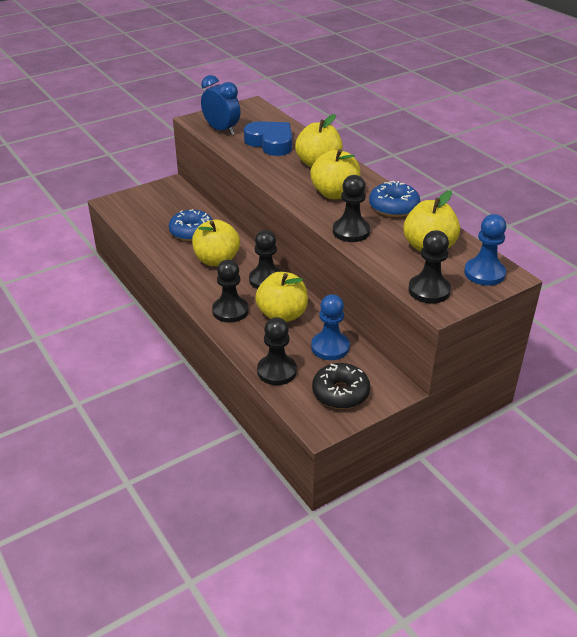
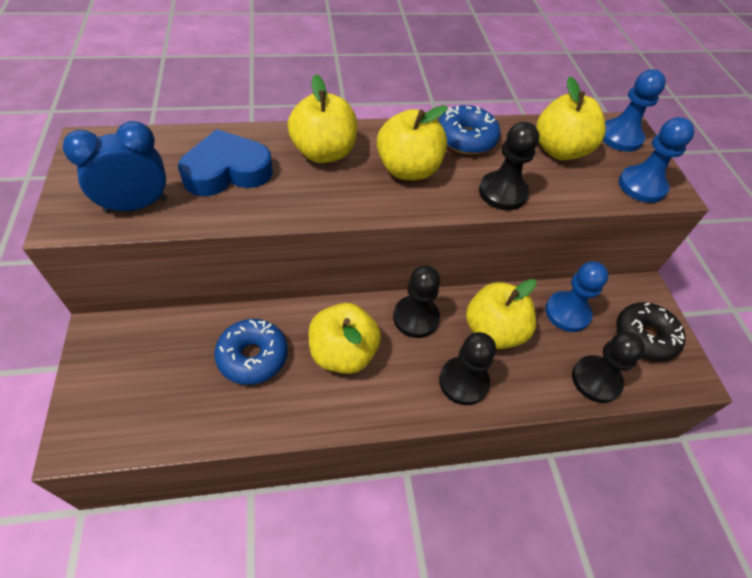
camera: 70 degrees left, 15 degrees up
black pawn [408,230,451,304] -> blue pawn [619,117,695,203]

